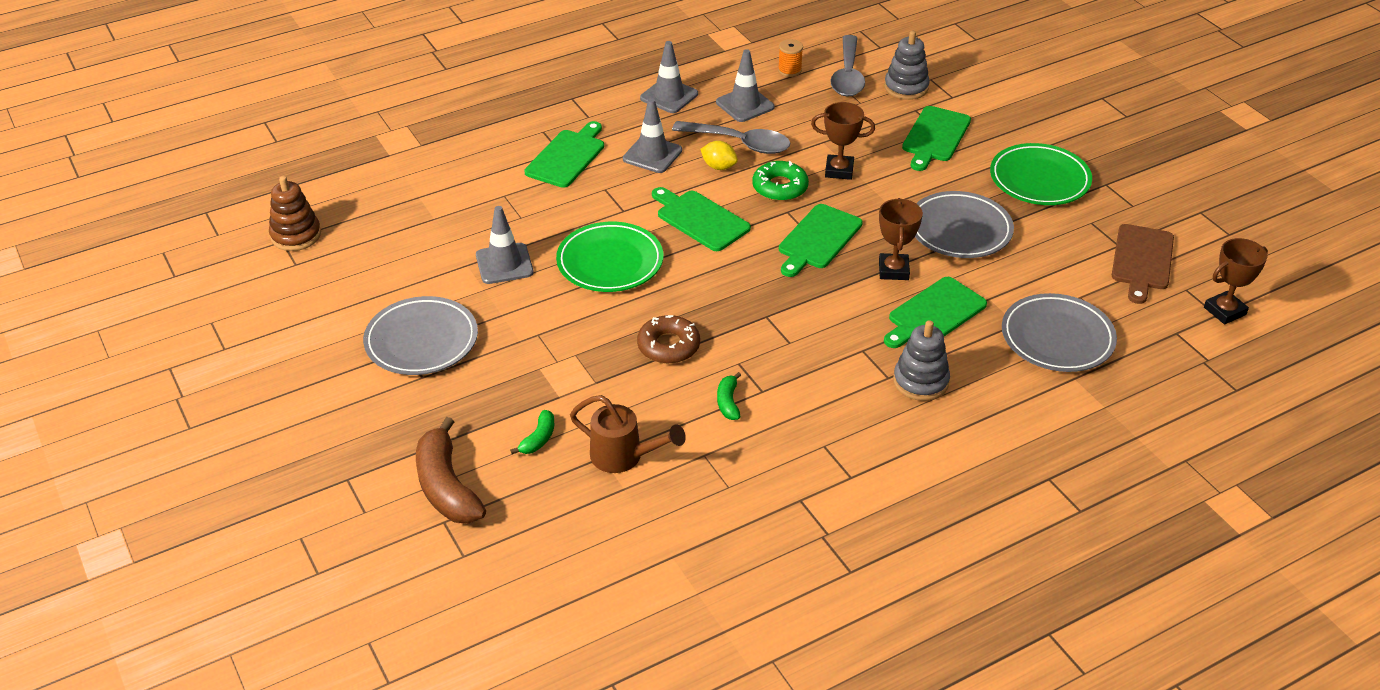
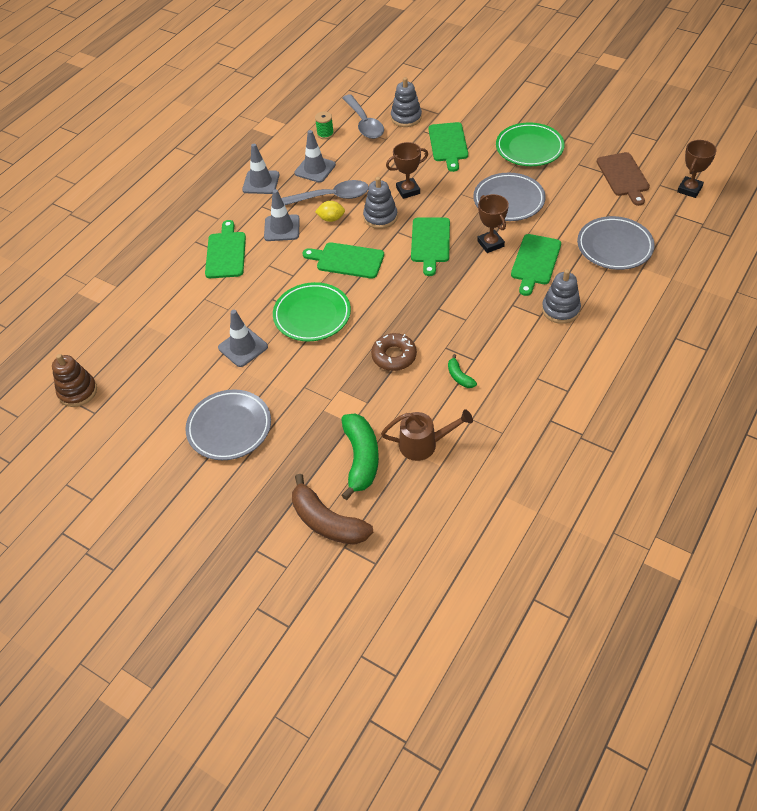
camera: 25 degrees left, 10 degrees up
green banana [510,410,554,454] -> green banana [341,414,379,500], size x2.07
green donut [752,161,809,201] -> grey stacking toy [363,177,398,229]
orange spool [778,39,803,77] -> green spool [315,111,334,139]

